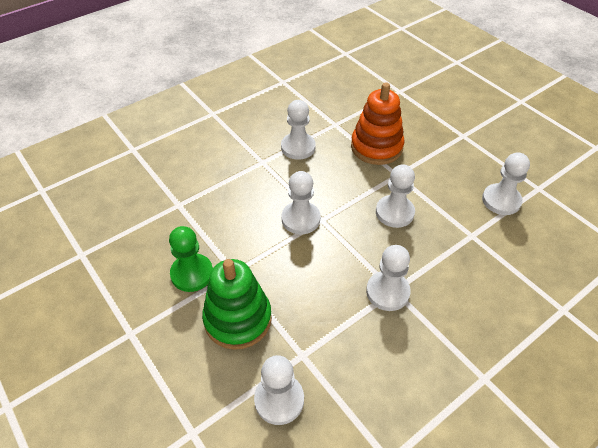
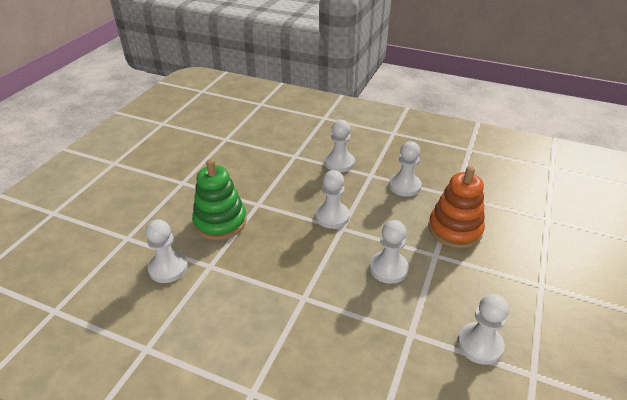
camera: 60 degrees right, 10 degrees down
green pawn [169,226,213,292] -> none
white pawn [366,245,411,311] -> white pawn moved to [325,120,355,172]

